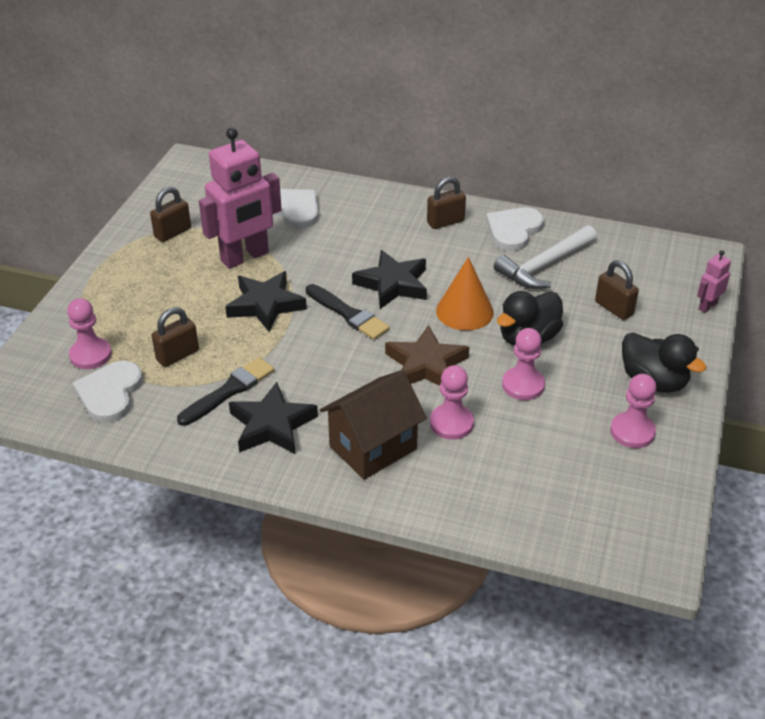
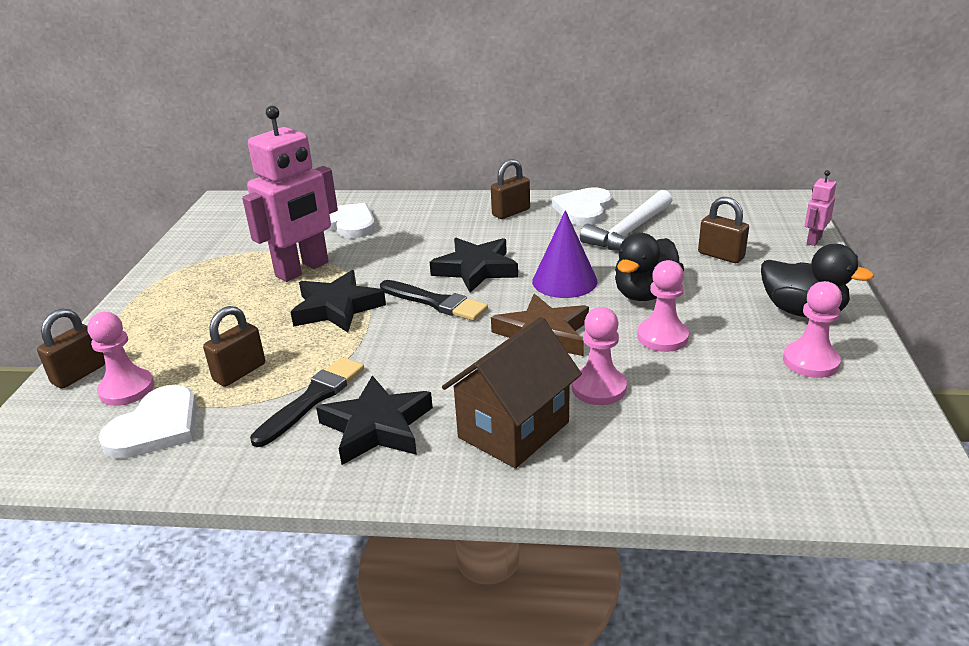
camera: 10 degrees left, 10 degrees down
white heart [73,361,143,423] -> white heart turned 150 degrees counterclockwise [98,385,197,459]
brown padlock [150,187,191,242] -> brown padlock moved to [37,309,105,389]
orange cone [436,257,494,331] -> purple cone [532,210,598,298]

